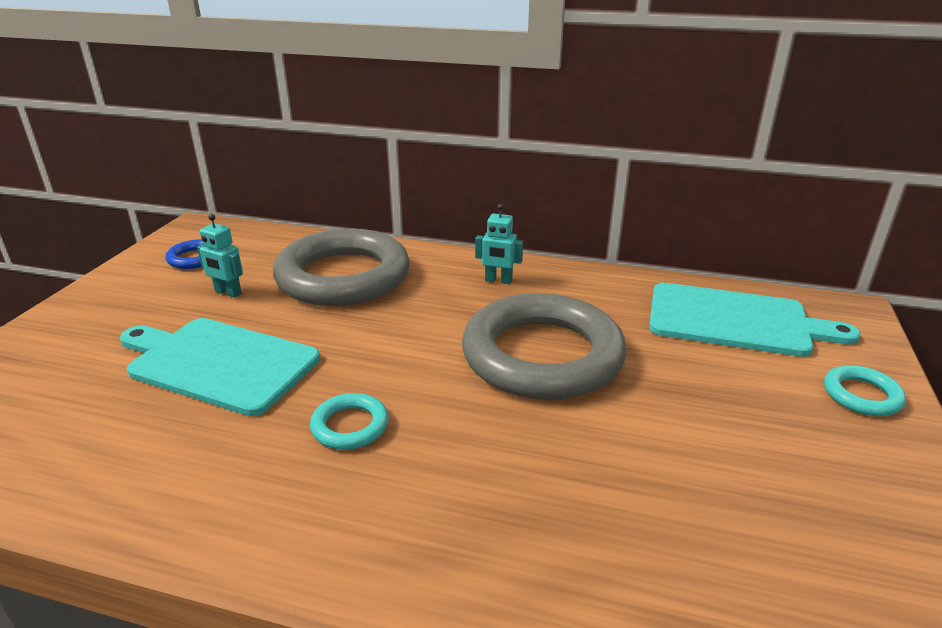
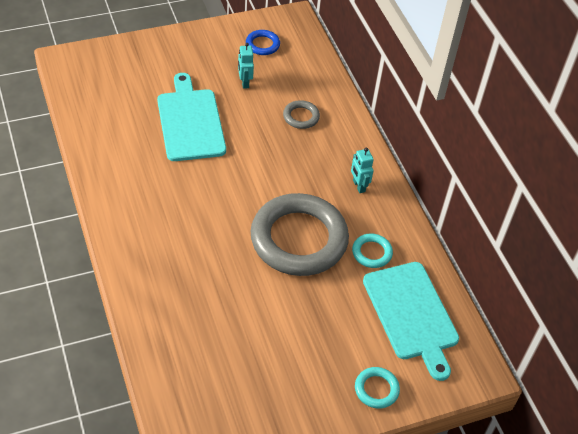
camera: 50 degrees right, 20 degrees up
grey ring [273,229,410,306] -> grey ring [283,100,320,129], size x0.42
turquoise ring [310,393,389,450] -> turquoise ring moved to [352,233,393,268]

